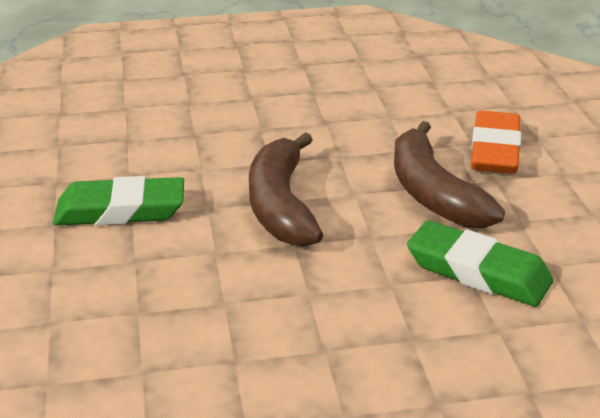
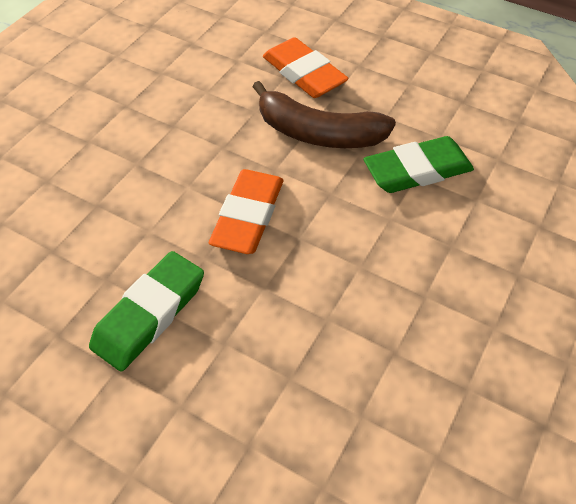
camera: 50 degrees left, 20 degrees up
brown banana [249,132,323,247] -> orange eraser [209,169,284,254]

